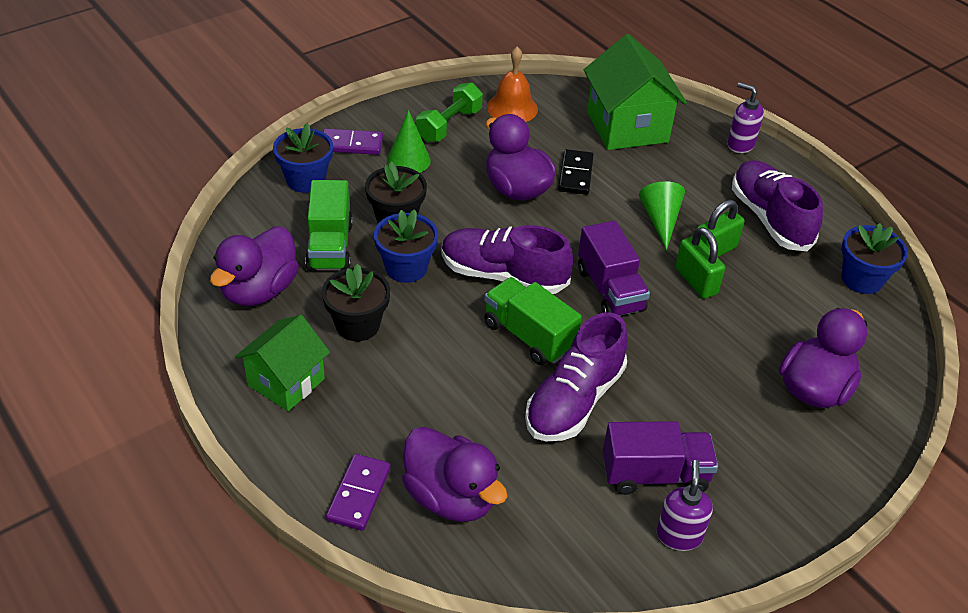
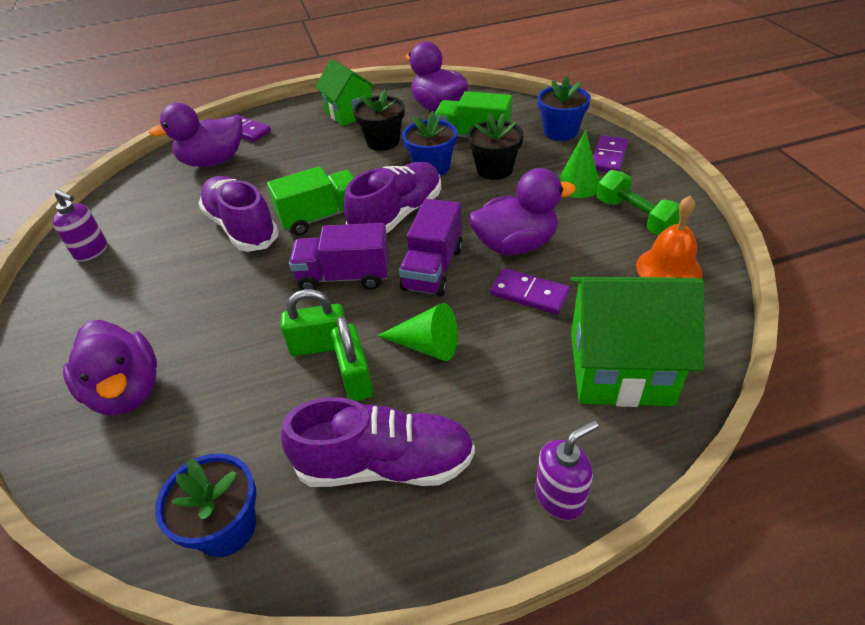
camera: 115 degrees right, 0 degrees up
black domino [558,149,594,195] -> purple domino [490,268,570,315]
purple truck [603,421,718,495] -> purple truck moved to [399,199,463,297]

